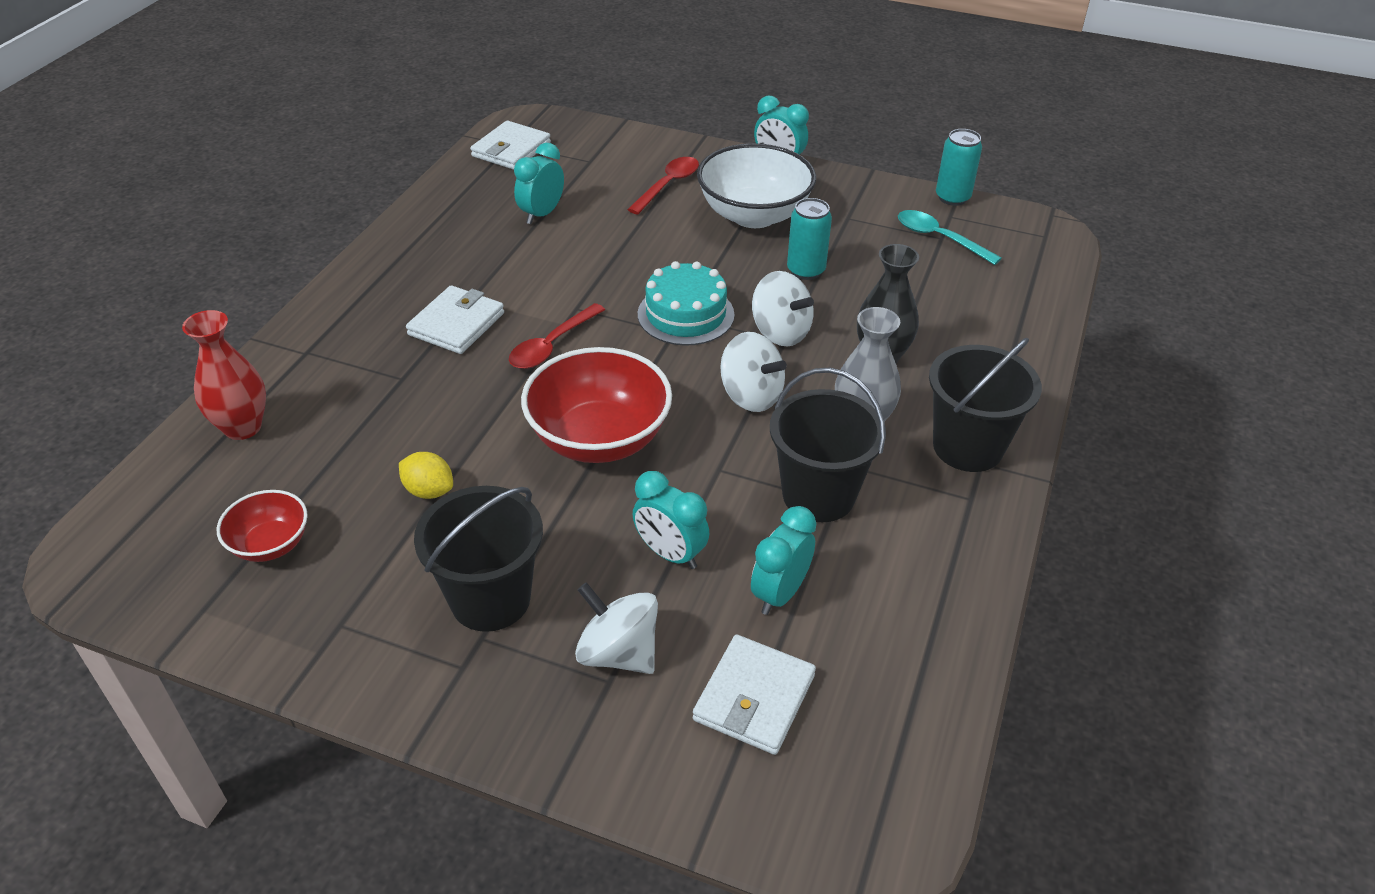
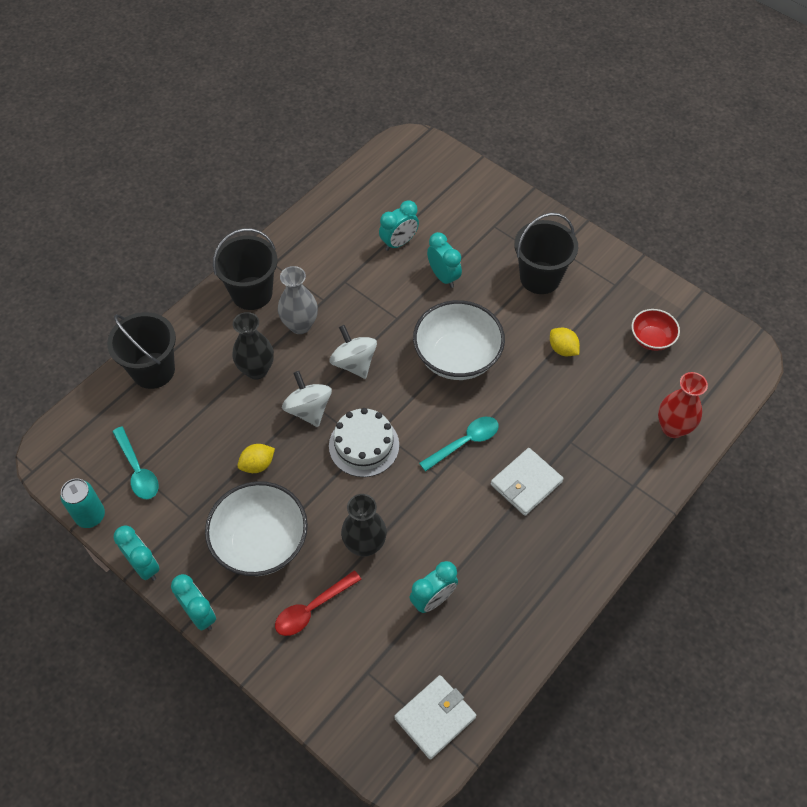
camera: 160 degrees left, 15 degrees up
red spoon [509,303,605,369] -> turquoise spoon [419,417,499,472]
red bowl [521,347,672,463] -> white bowl [413,300,505,380]
white spinning top [575,582,658,674] -> none
turquoise cake [638,261,734,346] -> white cake [329,408,399,477]
white wallet [693,634,816,755] -> none
black bucket [770,368,886,522] -> black bucket moved to [107,312,176,389]
turquoise can [787,198,832,280] -> yellow lemon [237,444,275,473]
none -> turquoise clock [113,525,160,581]
none -> black vase [341,494,387,557]

